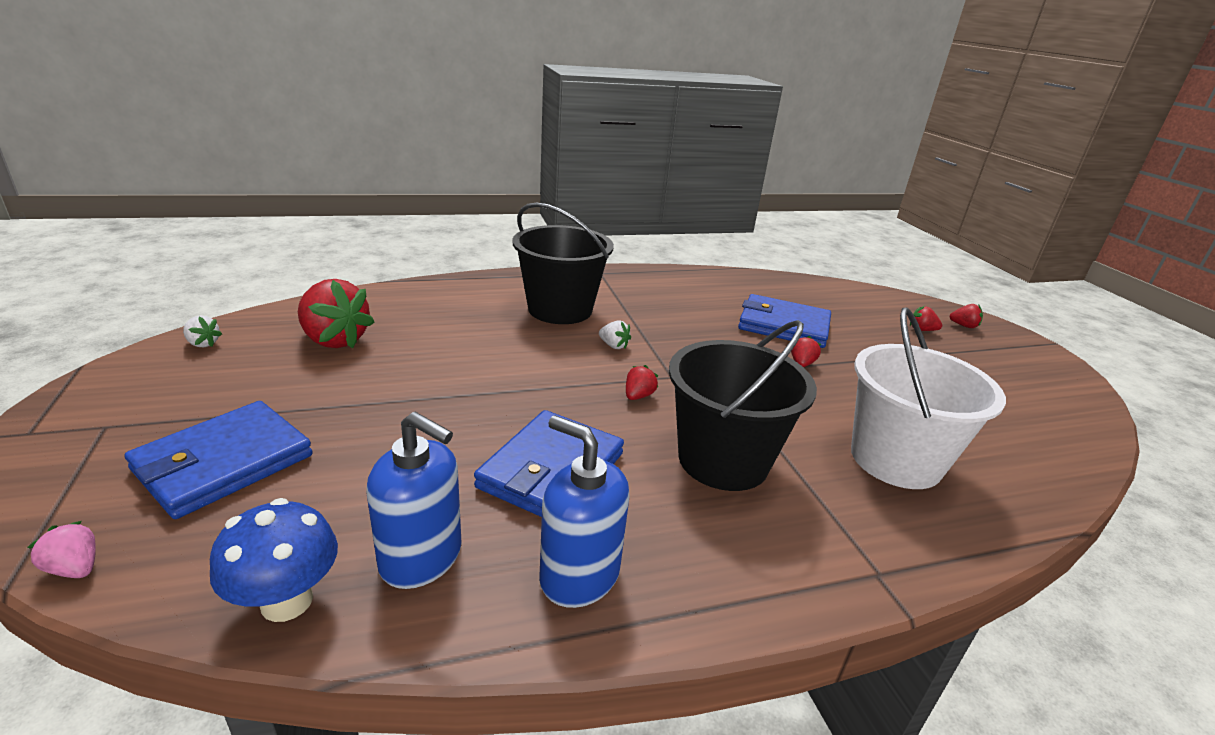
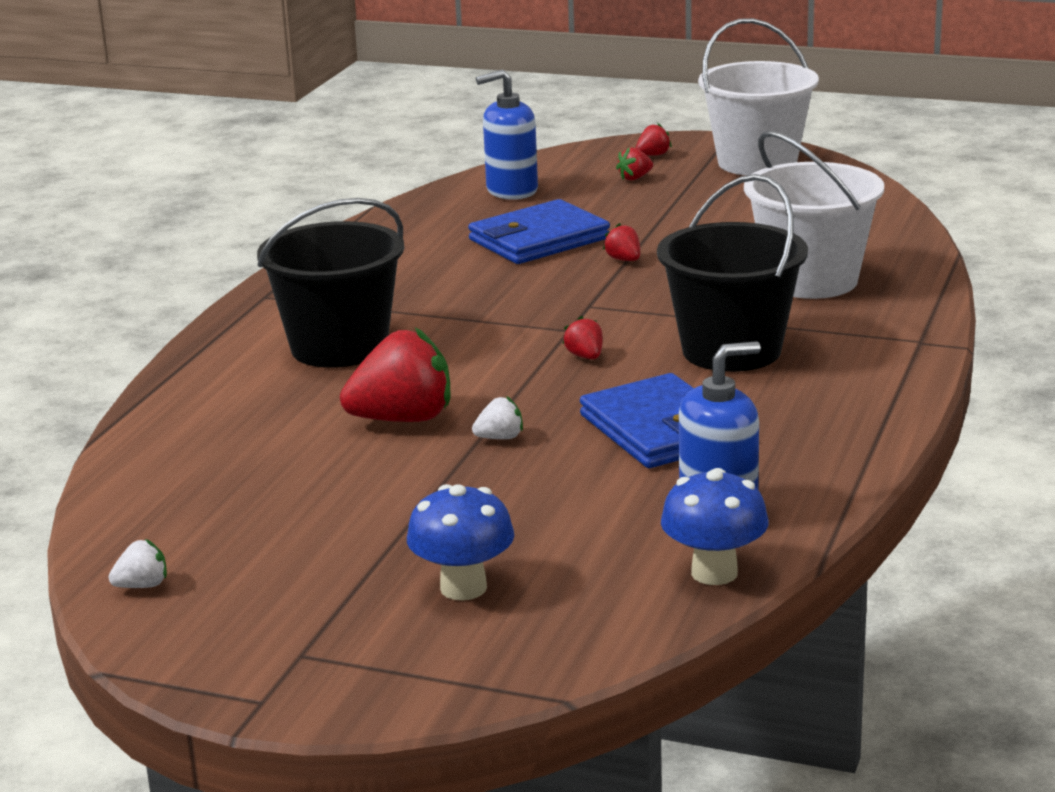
camera: 50 degrees left, 5 degrees down
pink strawberry [28,521,96,578] -> none
blue wallet [125,401,313,519] -> blue mushroom [407,484,515,600]
red strawberry [298,279,374,348] -> red strawberry moved to [340,327,451,422]
blue soap dispenser [539,416,630,608] -> blue soap dispenser moved to [476,69,538,200]
white strawberry [599,320,631,349] -> white strawberry moved to [472,396,523,439]
none -> white bucket [698,18,819,176]

